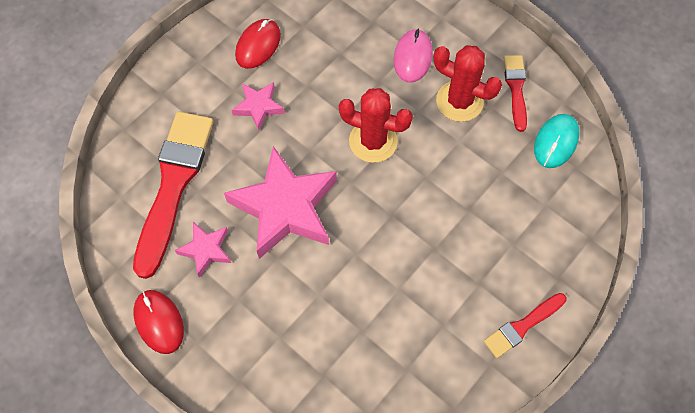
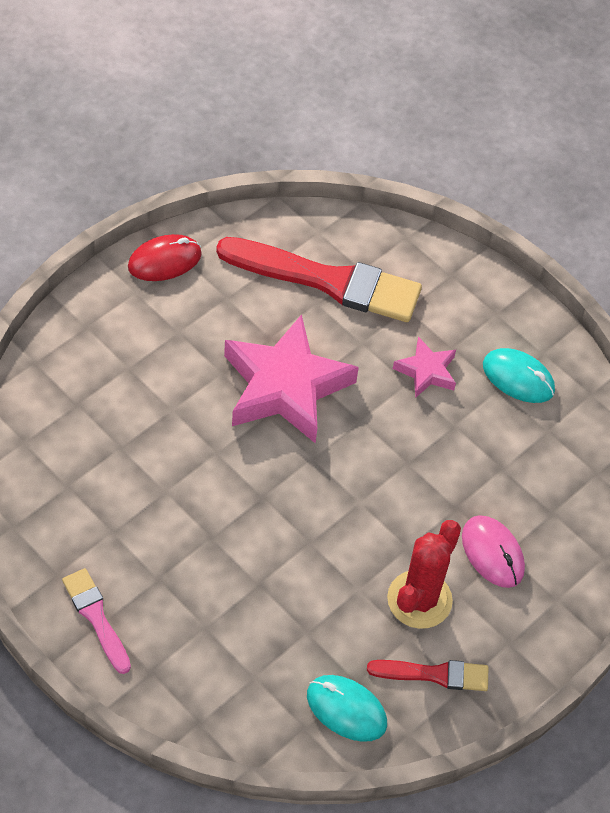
camera: 90 degrees right, 10 degrees down
pink star [175,222,231,278] -> none
red mouse [235,19,281,69] -> turquoise mouse [483,348,555,403]
red cactus [339,88,413,163] -> none
pink mouse [394,29,433,82] -> pink mouse turned 45 degrees clockwise [462,515,525,588]
red brush [484,293,566,358] -> pink brush [62,568,131,674]

